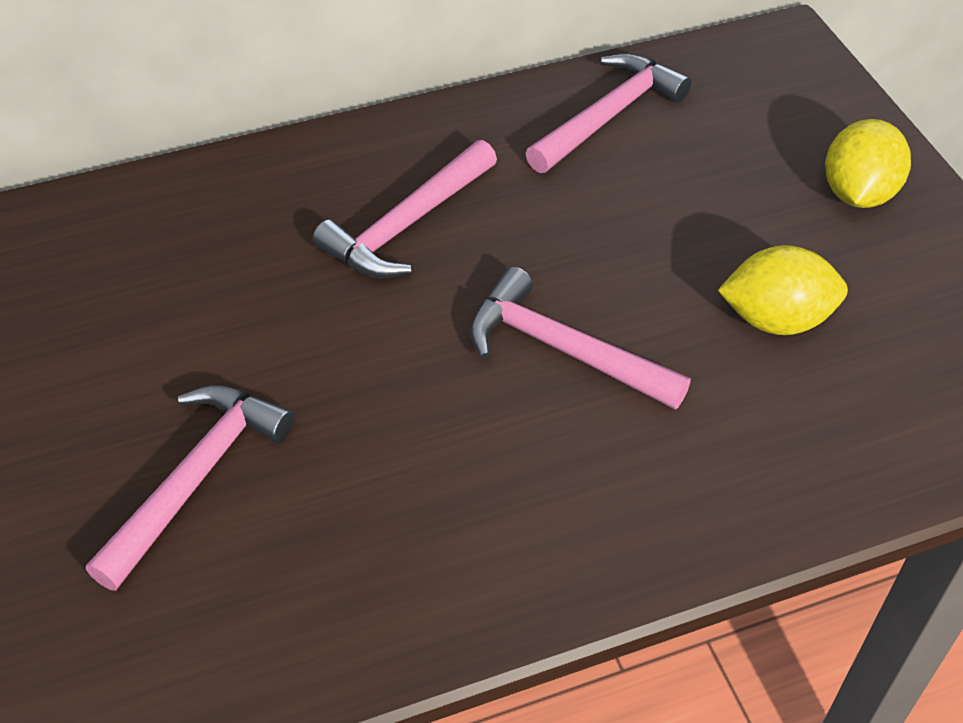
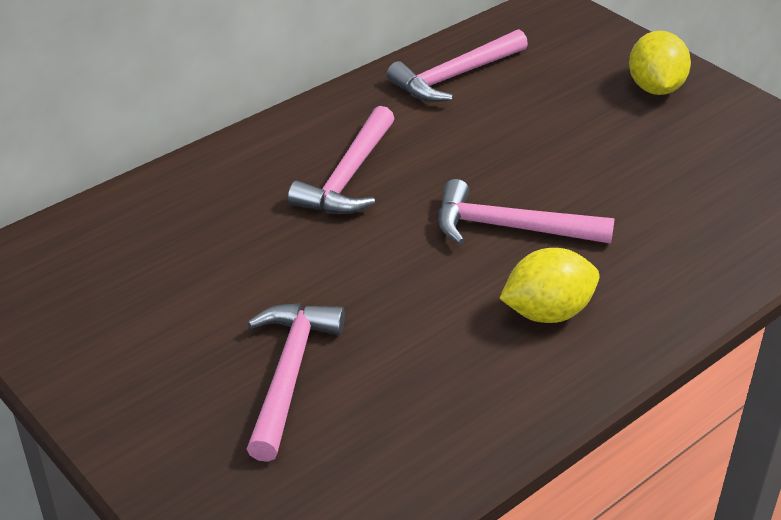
camera: 20 degrees left, 10 degrees down
pink hammer [525,53,692,173] -> pink hammer turned 150 degrees counterclockwise [387,29,528,102]
yellow lemon [718,245,848,335] -> yellow lemon moved to [499,248,600,323]

